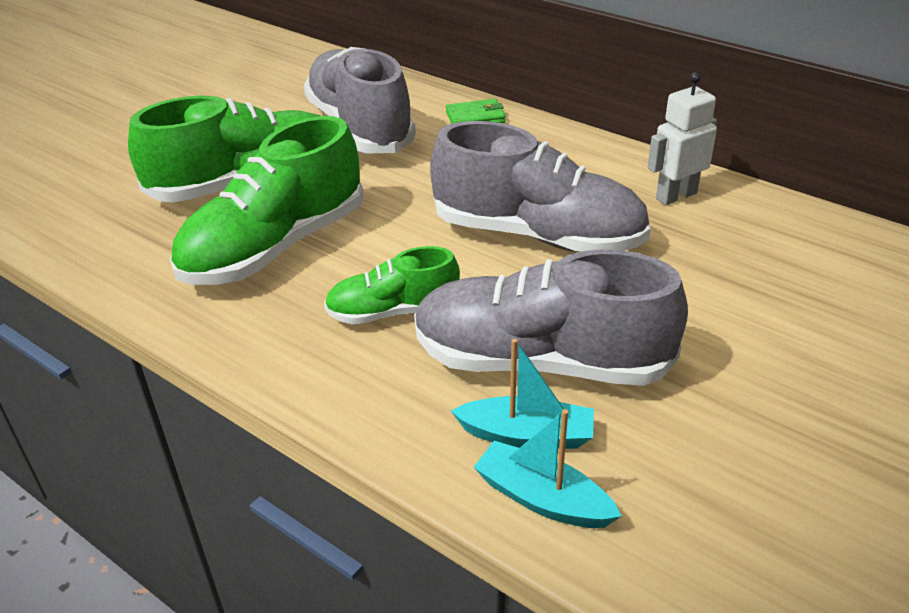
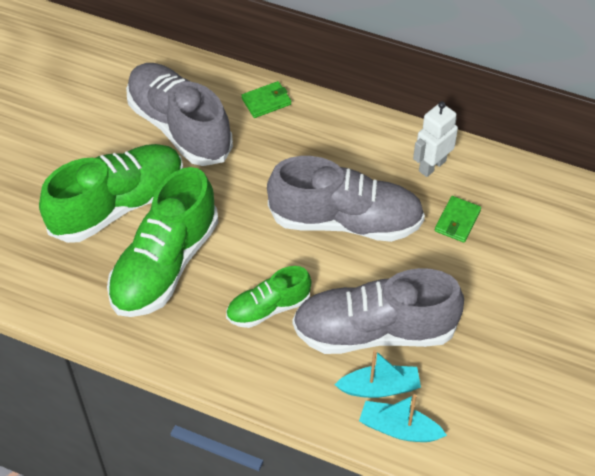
camera: 15 degrees left, 15 degrees up
none -> green wallet [435,196,481,243]

